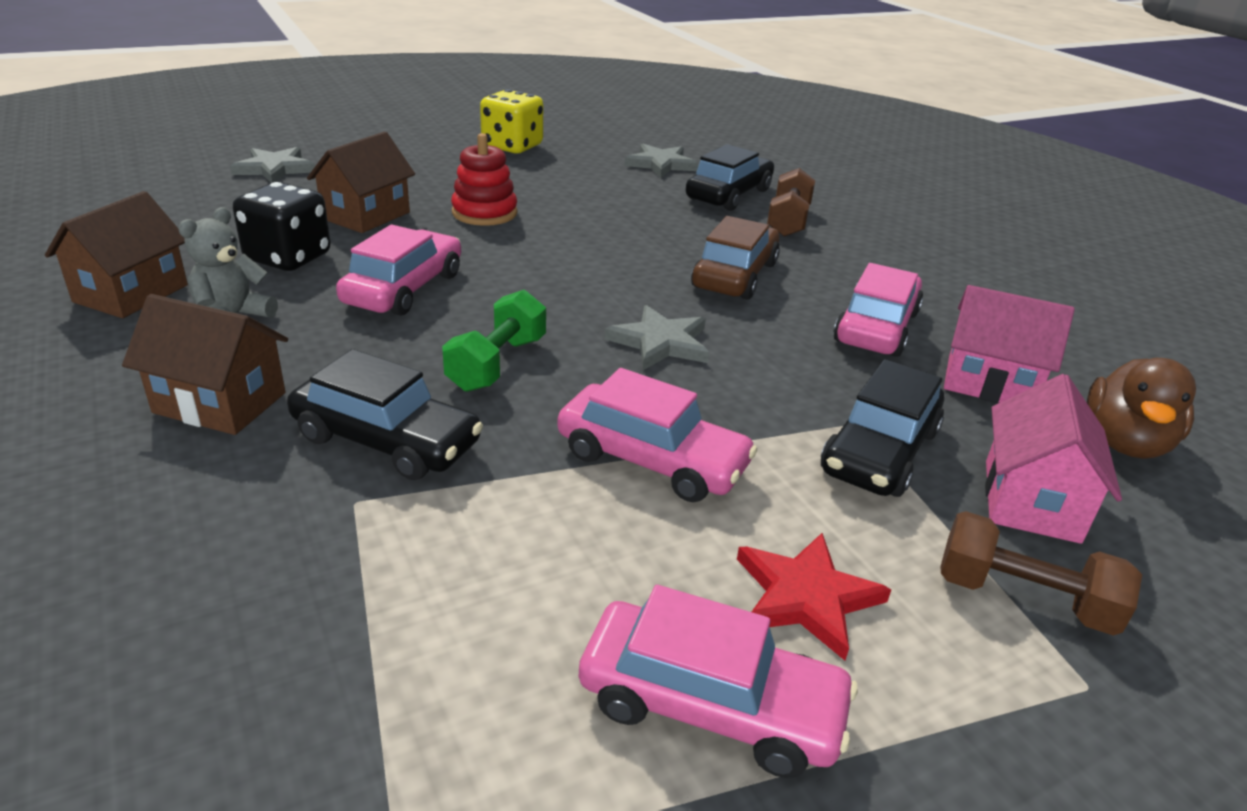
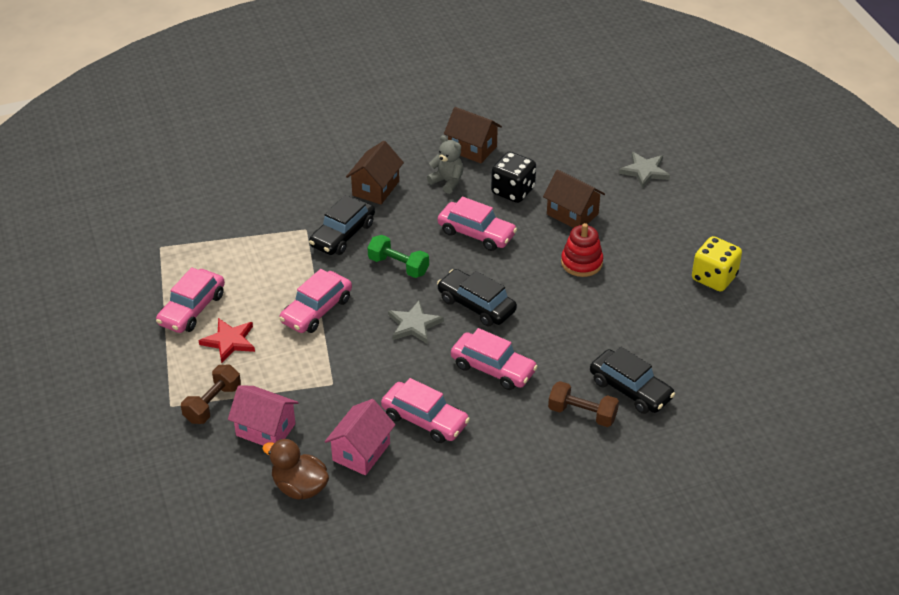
camera: 100 degrees right, 10 degrees up
grey star [625,144,698,178] -> none
brown car [691,216,780,300] -> pink car [451,328,538,390]
black car [821,359,944,497] -> black car moved to [437,269,517,326]

